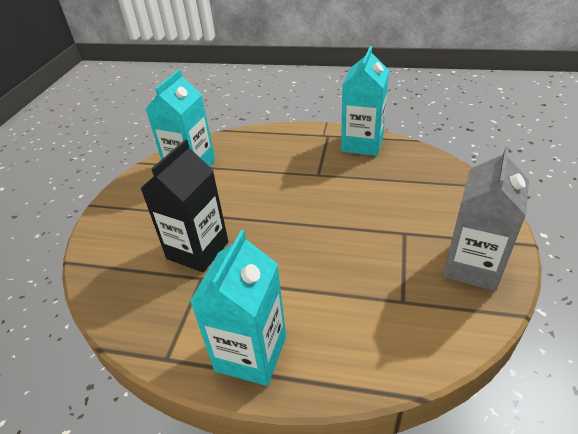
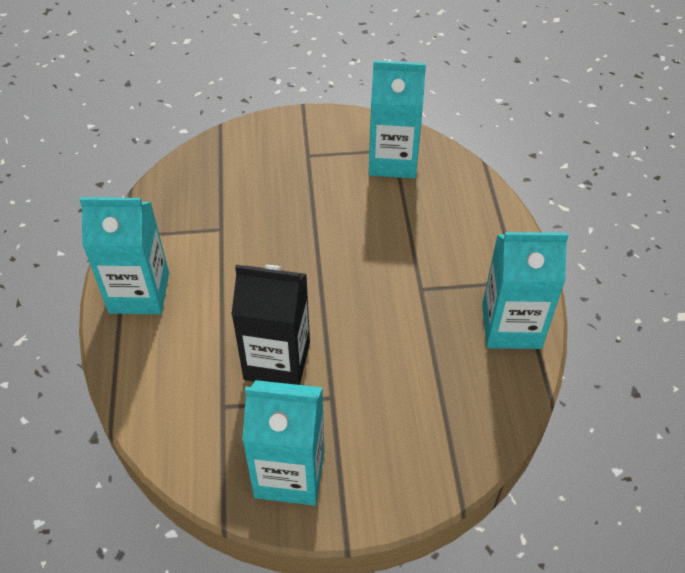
camera: 70 degrees right, 10 degrees up
black carton [140,139,228,272] -> black carton moved to [231,265,310,385]
grey carton [443,146,529,291] -> turquoise carton [242,380,325,505]

